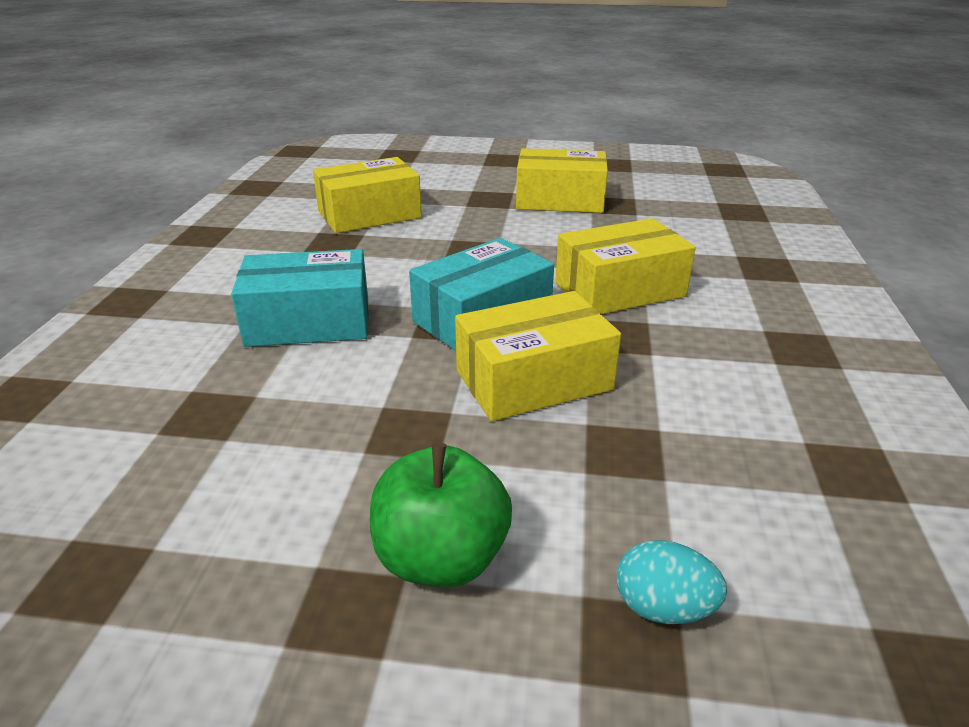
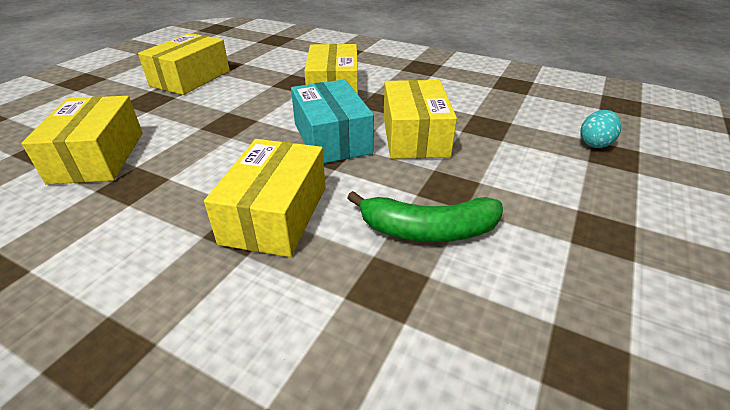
camera: 70 degrees left, 5 degrees up
turquoise box [231,249,369,347] -> yellow box [204,139,325,257]
green apple [370,442,512,587] -> none
none -> green banana [347,191,503,242]

